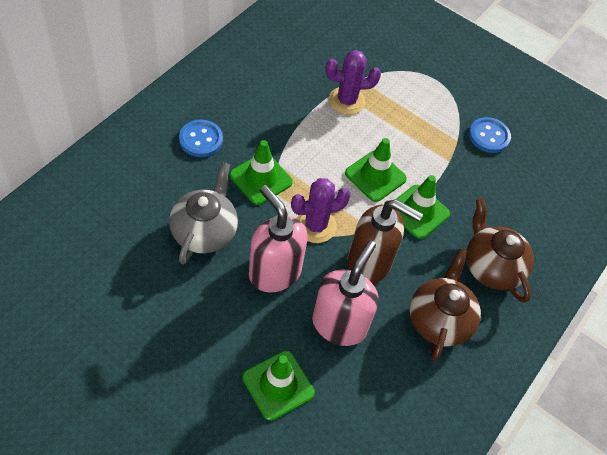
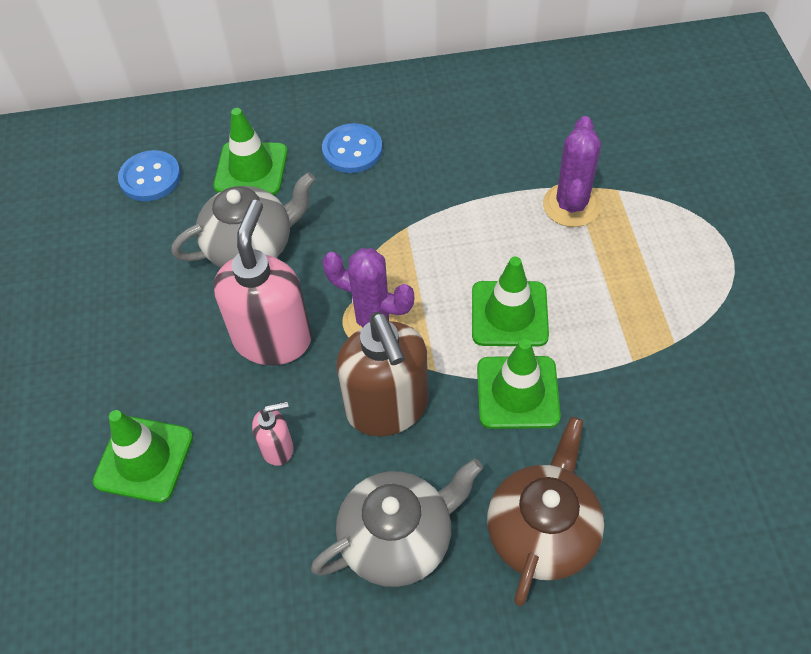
camera: 55 degrees right, 0 degrees up
green traffic cone [230,140,293,205] -> green traffic cone moved to [213,108,288,195]
pink soap dispenser [312,240,379,346] -> pink soap dispenser [252,401,293,466], size x0.48
purple cactus [326,50,381,115] -> purple cactus turned 60 degrees clockwise [543,116,601,227]
brown teapot [410,248,481,361] -> grey teapot [311,459,483,587]
blue button [469,117,511,153] -> blue button moved to [118,150,181,201]

